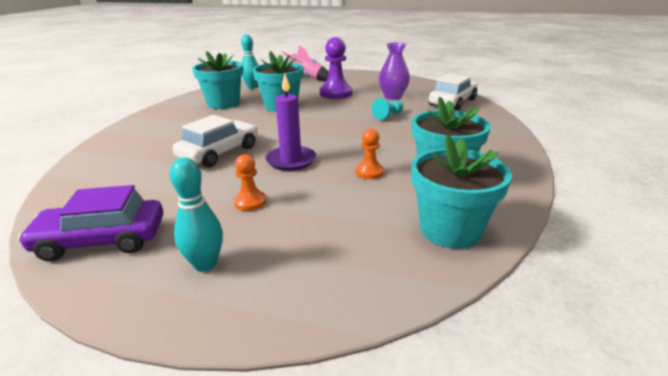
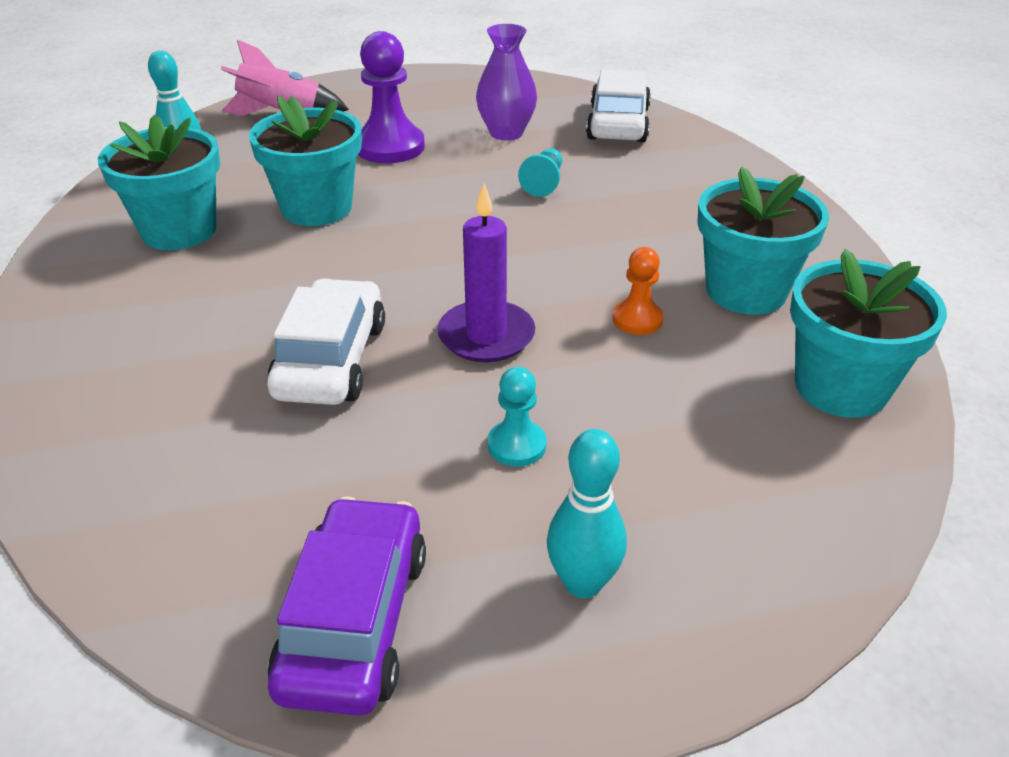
camera: 30 degrees left, 10 degrees up
purple car [18,185,163,262] -> purple car turned 135 degrees clockwise [268,496,426,716]
orange pawn [234,154,266,211] -> turquoise pawn [488,367,547,467]

